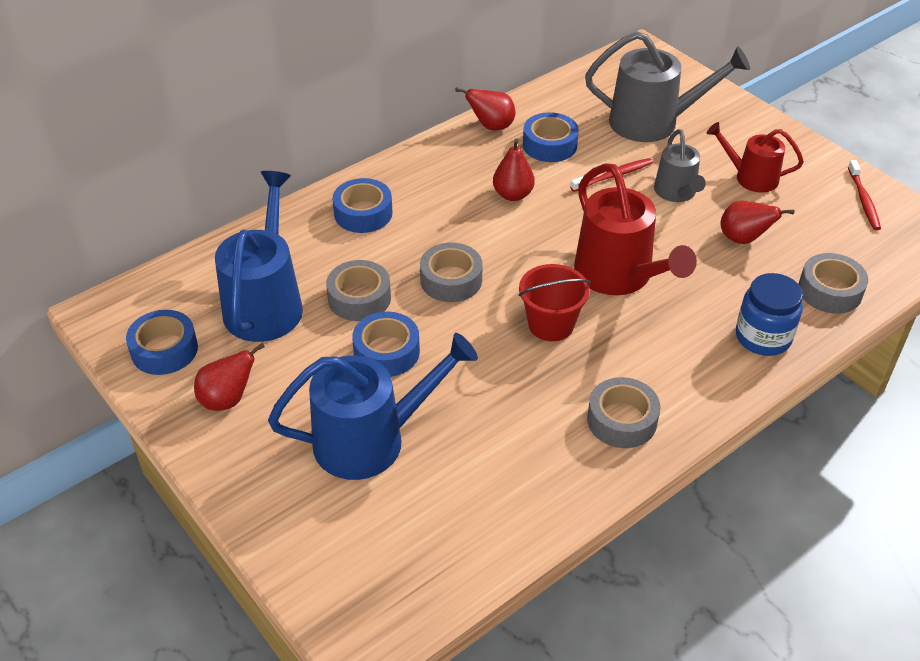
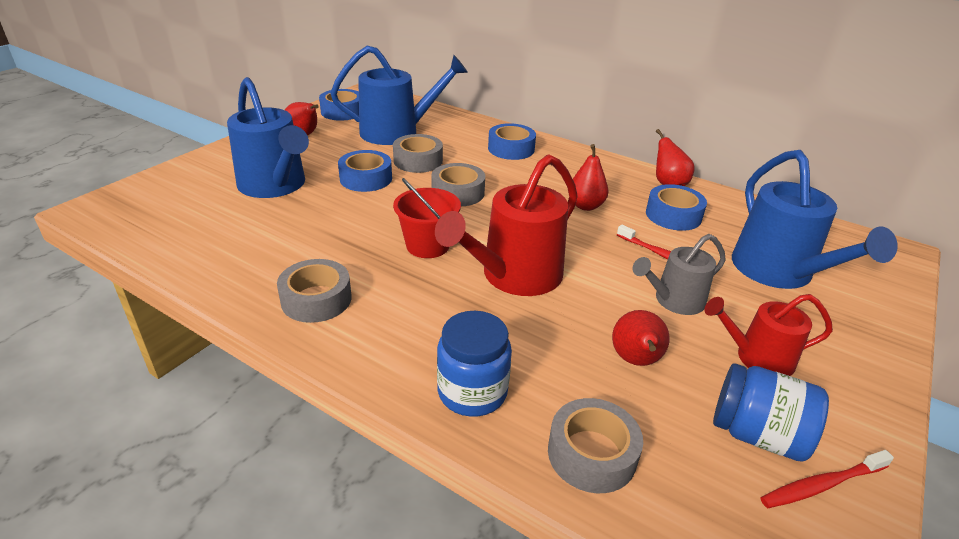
camera: 70 degrees right, 10 degrees down
grey watering can [585,31,750,142] -> blue watering can [732,150,898,289]
red watering can [707,122,804,192] -> red watering can turned 90 degrees counterclockwise [704,294,833,376]
none -> blue jar [713,363,829,461]

